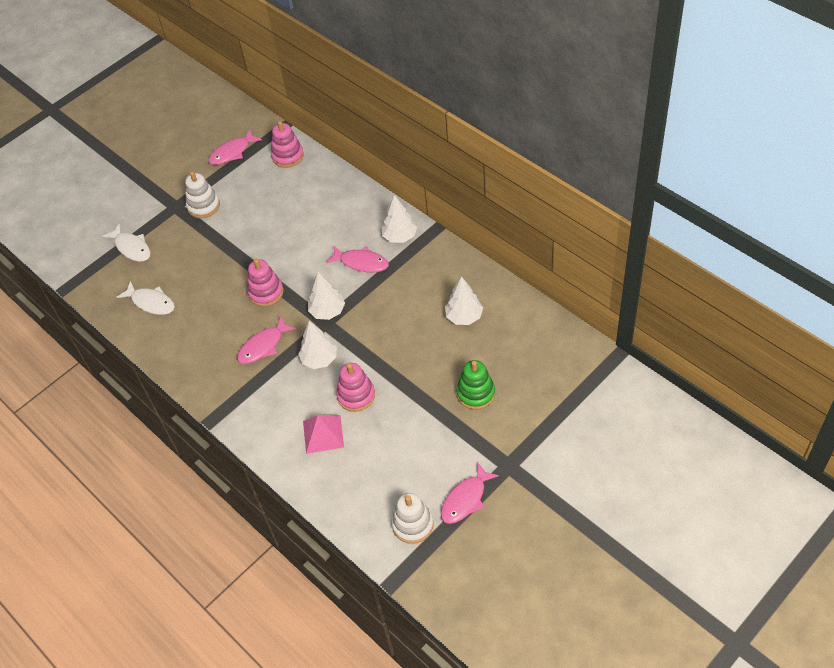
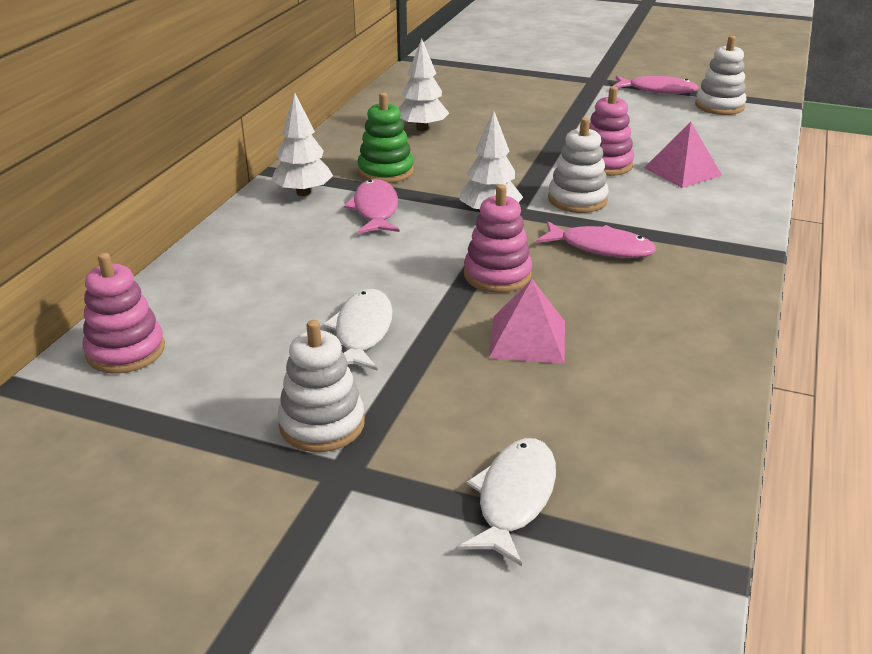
camera: 120 degrees left, 20 degrees down
white fish [117,281,175,315] -> white fish moved to [323,289,393,371]
pink fish [208,129,262,165] -> none
white tree [298,321,337,369] -> white stacking toy [548,117,609,213]
green stacking toy [456,360,495,410] -> green stacking toy moved to [358,92,414,183]
none -> pink pyramid [489,279,565,364]

